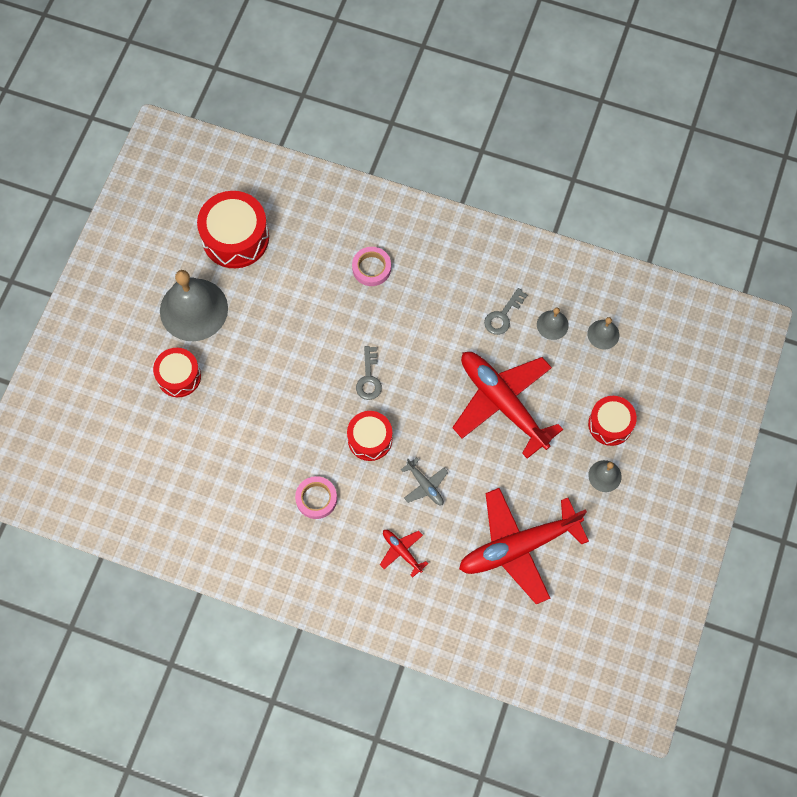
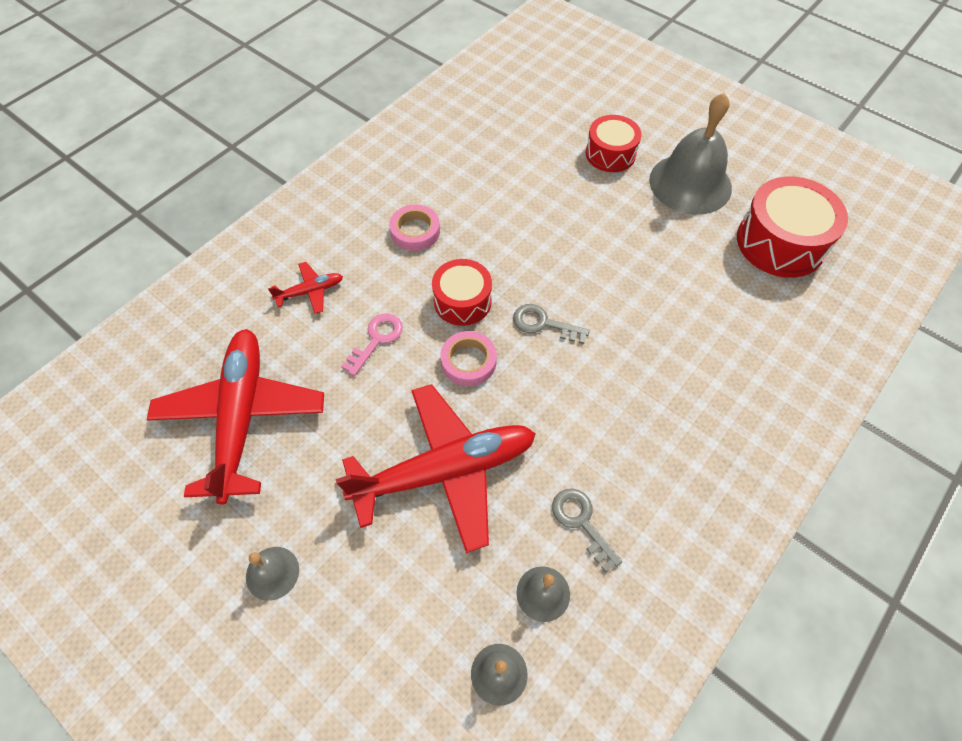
camera: 110 degrees right, 10 degrees down
pink tape [352,247,391,286] -> pink tape moved to [440,331,497,386]
grey plane [401,458,448,505] -> pink key [341,314,403,376]
red drum [588,396,637,446] -> none

